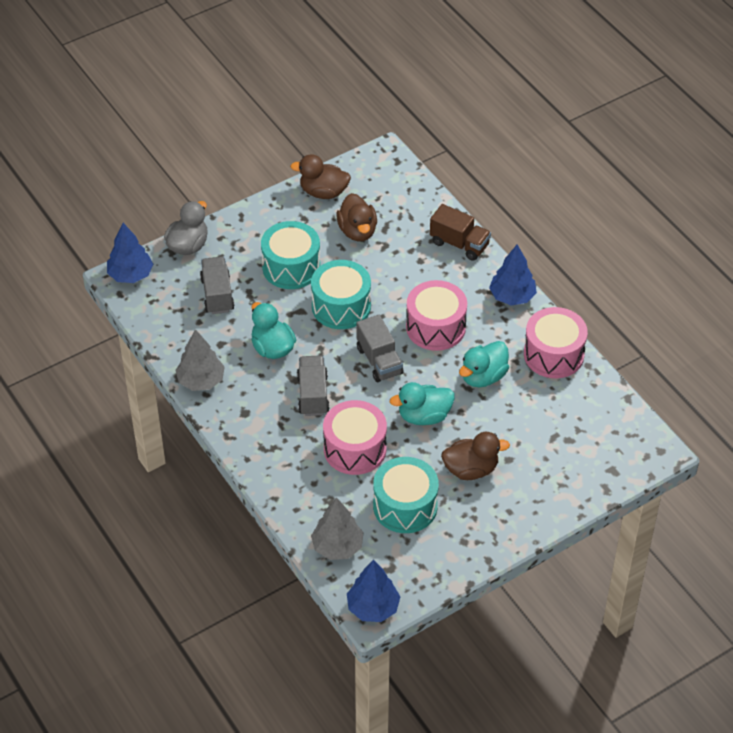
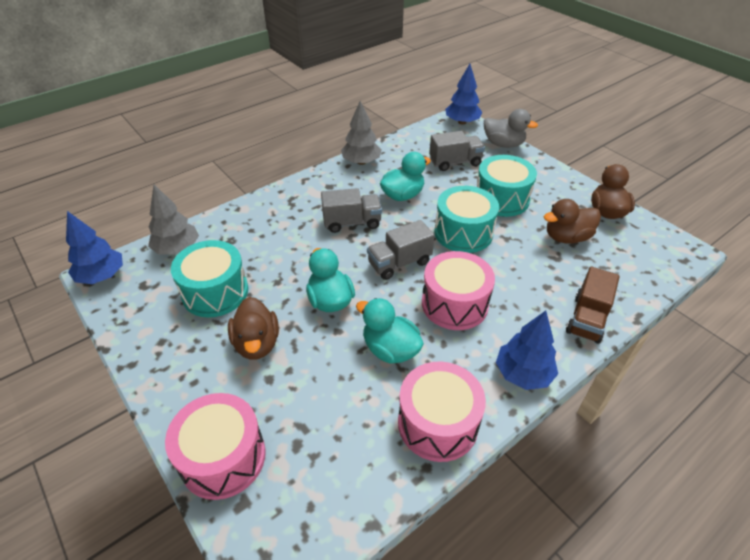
camera: 85 degrees right, 5 degrees down
pink drum [323,400,387,475] -> pink drum moved to [165,393,266,500]

